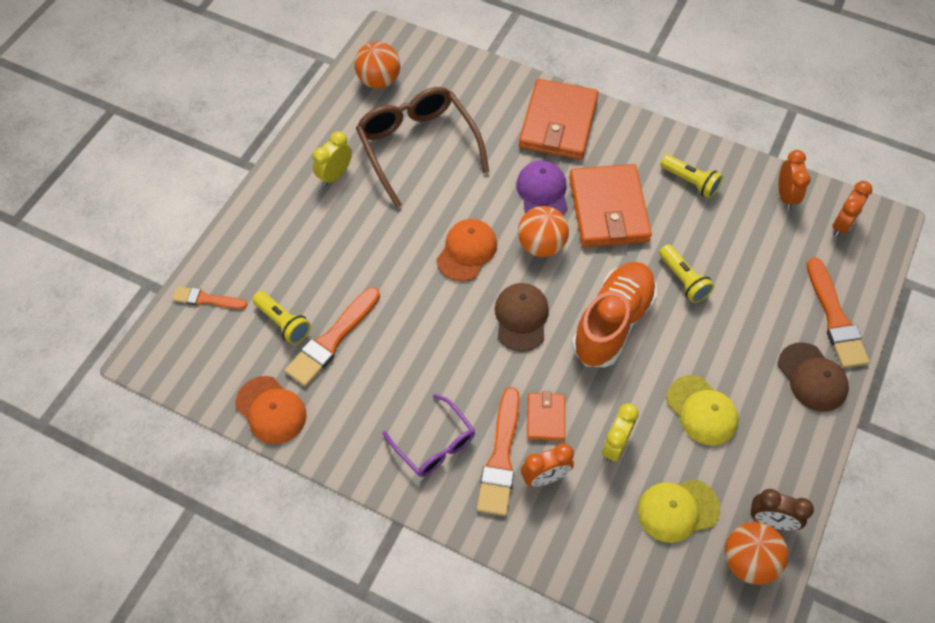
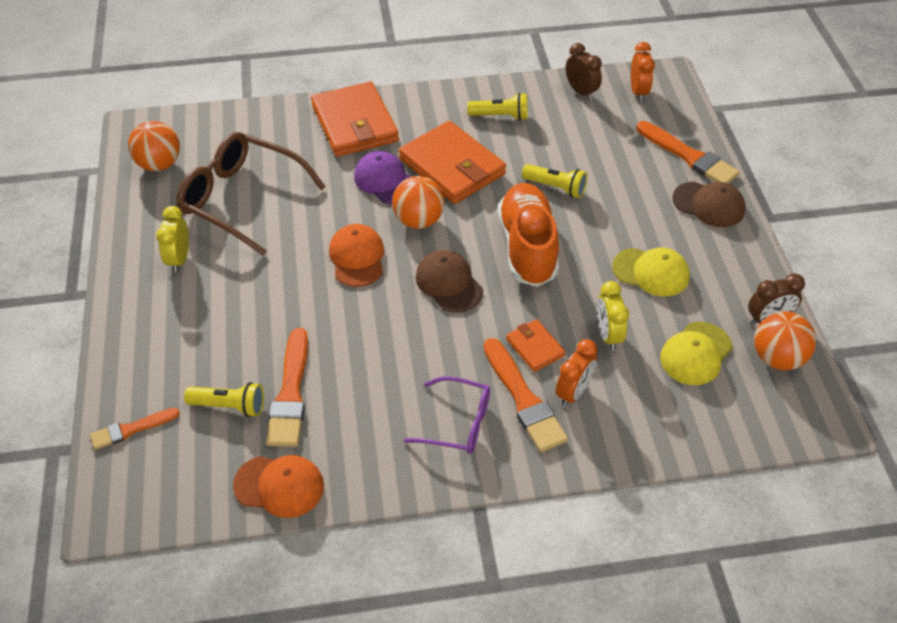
camera: 35 degrees left, 10 degrees down
orange clock [779,150,811,210] -> brown clock [566,43,602,100]

